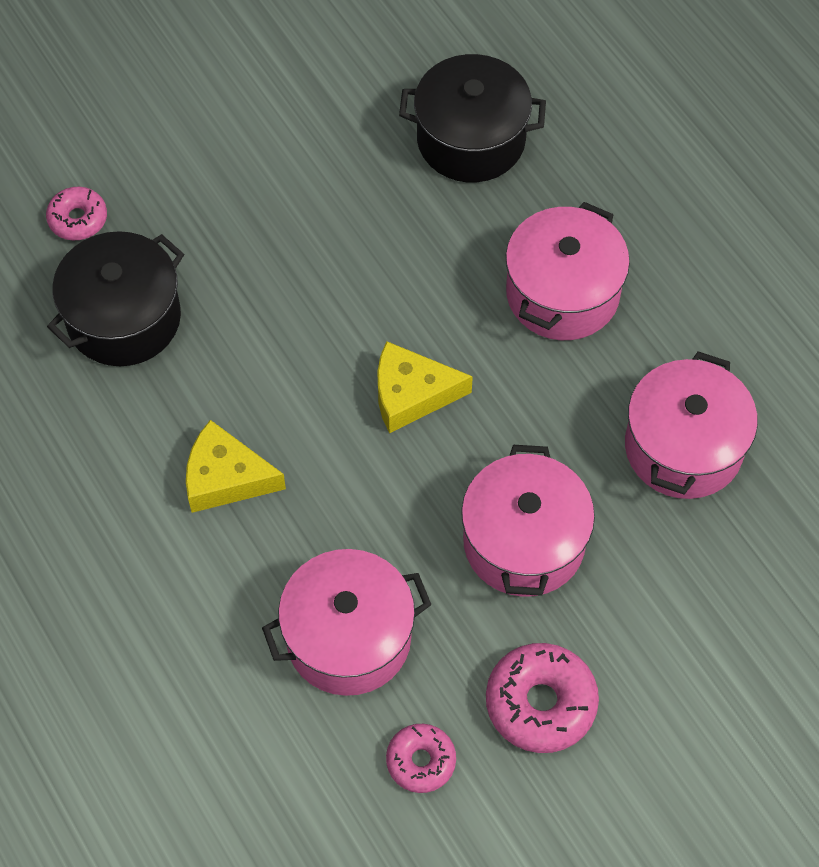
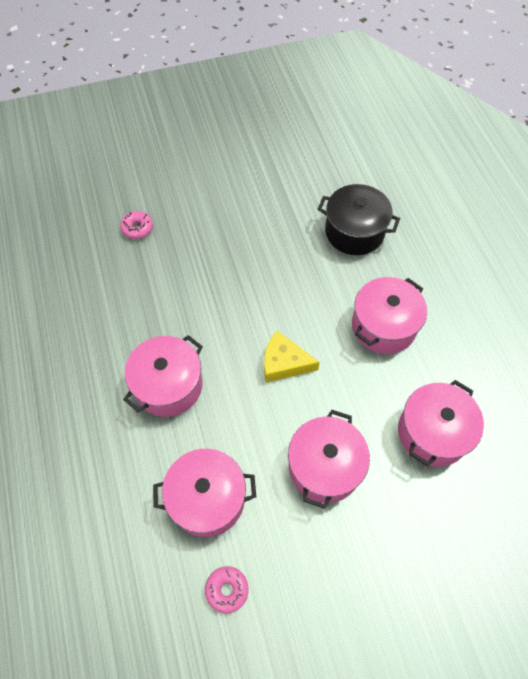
camera: 15 degrees right, 0 degrees up
black pot [47,231,184,366] -> none
yellow cheese [186,420,286,513] -> pink pot [123,335,203,417]
pink donut [486,643,599,753] -> none

